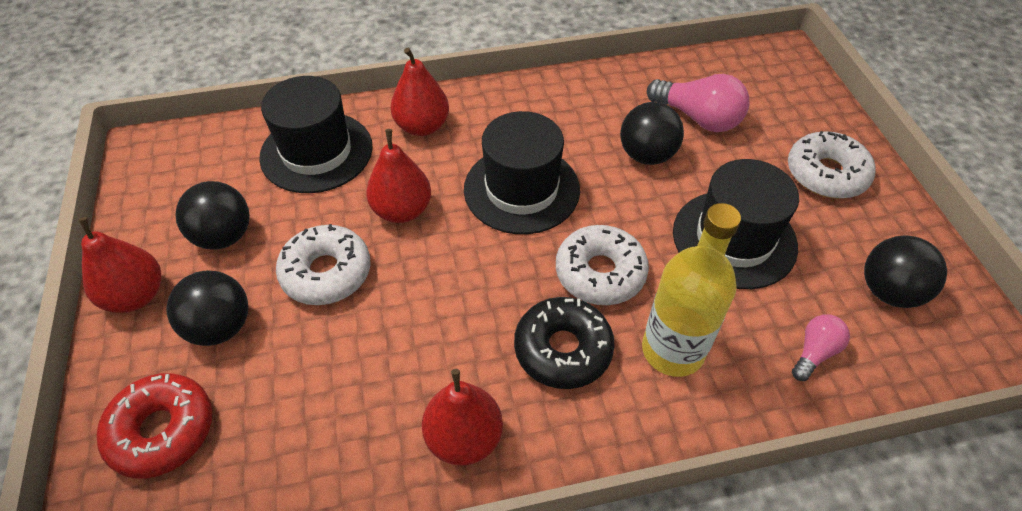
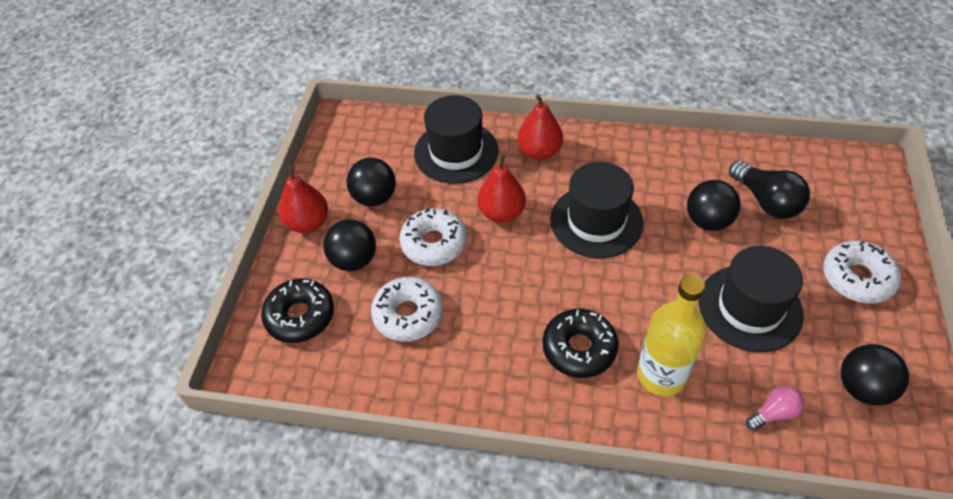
camera: 25 degrees right, 0 degrees up
red donut [96,373,212,479] -> black donut [261,278,334,343]
red pear [422,369,503,465] -> none
white donut [556,225,649,305] -> white donut moved to [371,277,443,342]
pink light bulb [647,74,749,132] -> black light bulb [729,161,810,219]

